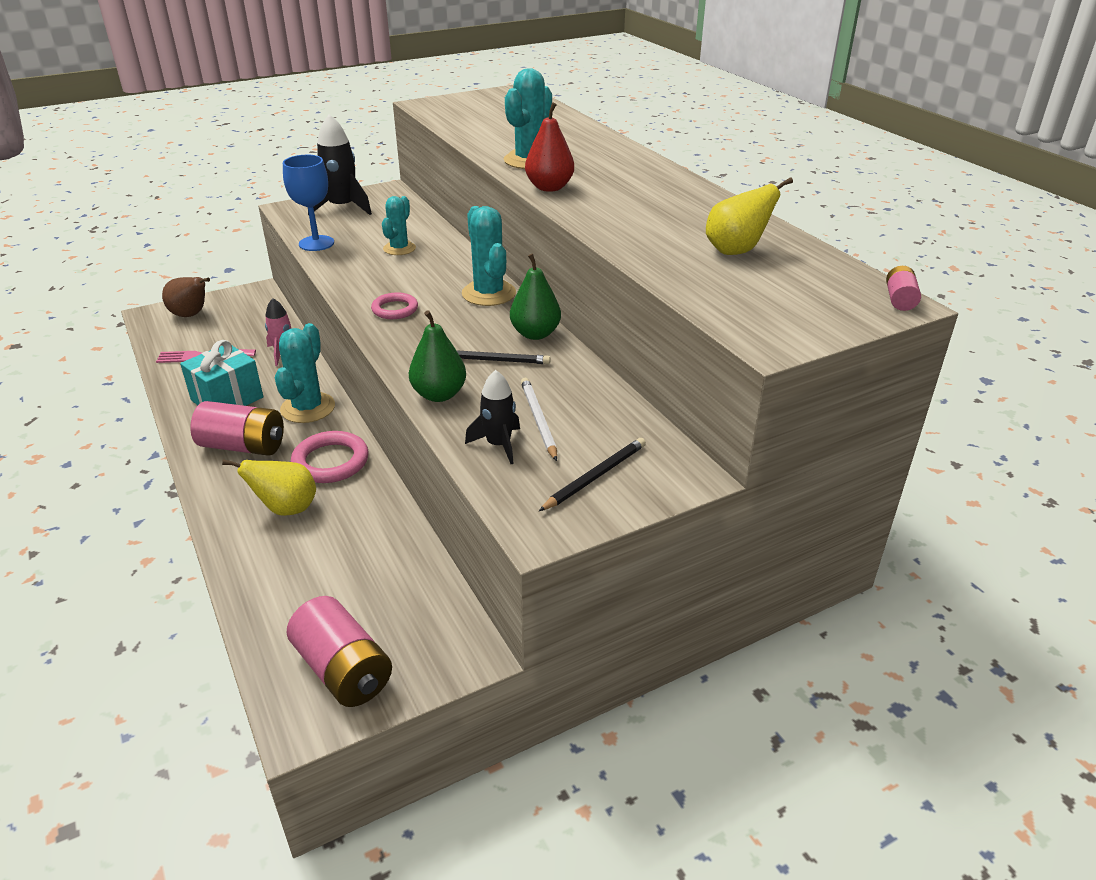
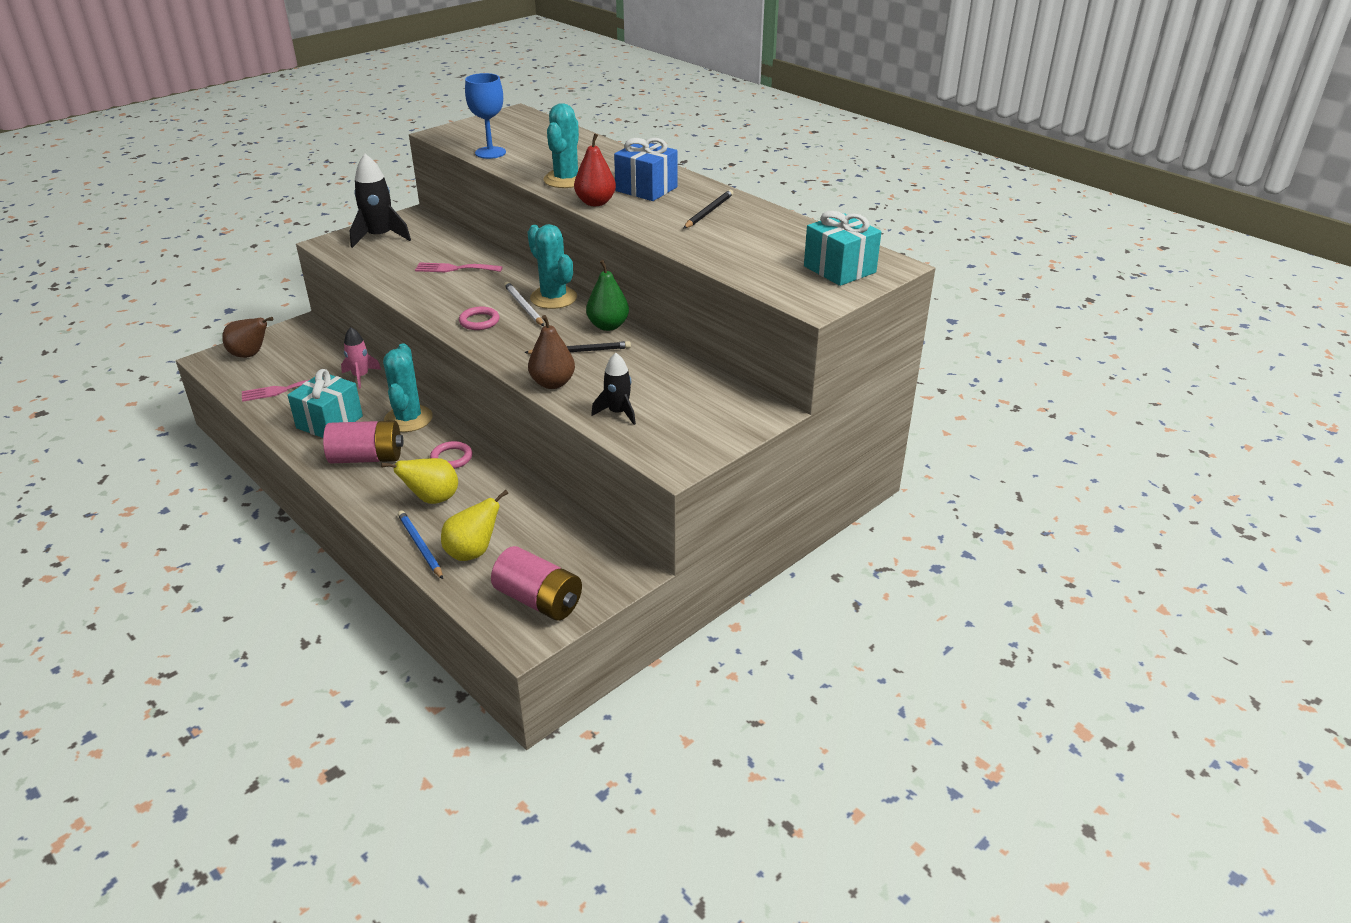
camera: 15 degrees left, 0 degrees up
blue goblet [283,155,334,251] -> blue goblet moved to [465,73,506,159]
pink ring [291,431,369,483] -> pink ring [430,441,472,469], size x0.64
turquoise cactus [382,196,416,255] -> pink fork [415,262,502,272]
green pear [409,310,466,402] -> brown pear [528,315,575,389]
white pencil [521,378,557,461] -> white pencil moved to [504,282,544,326]
black pencil [539,438,646,511] -> black pencil moved to [684,190,733,228]
yellow pear [706,177,793,255] -> yellow pear moved to [441,490,509,561]
pink battery [886,266,921,311] -> none
none -> blue pencil [398,510,443,579]
none -> blue gift [614,138,678,201]
none -> turquoise gift [804,211,881,286]

